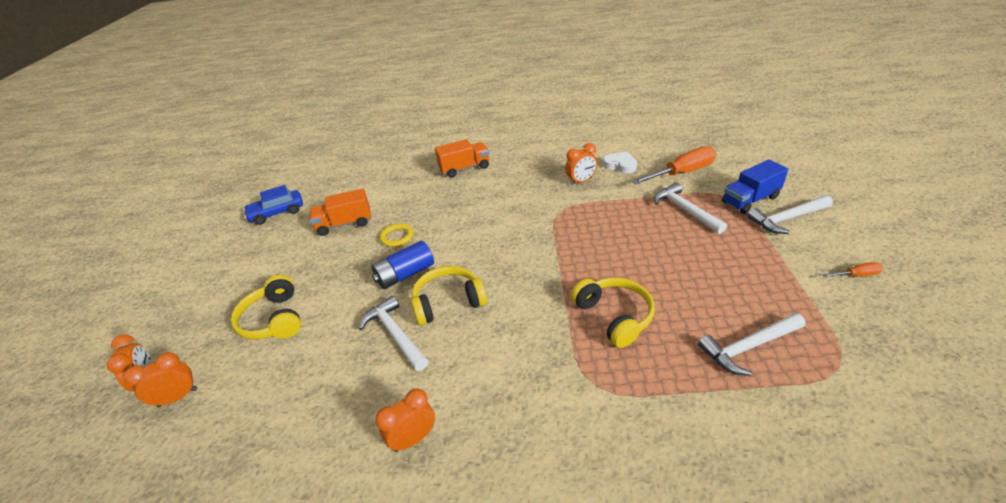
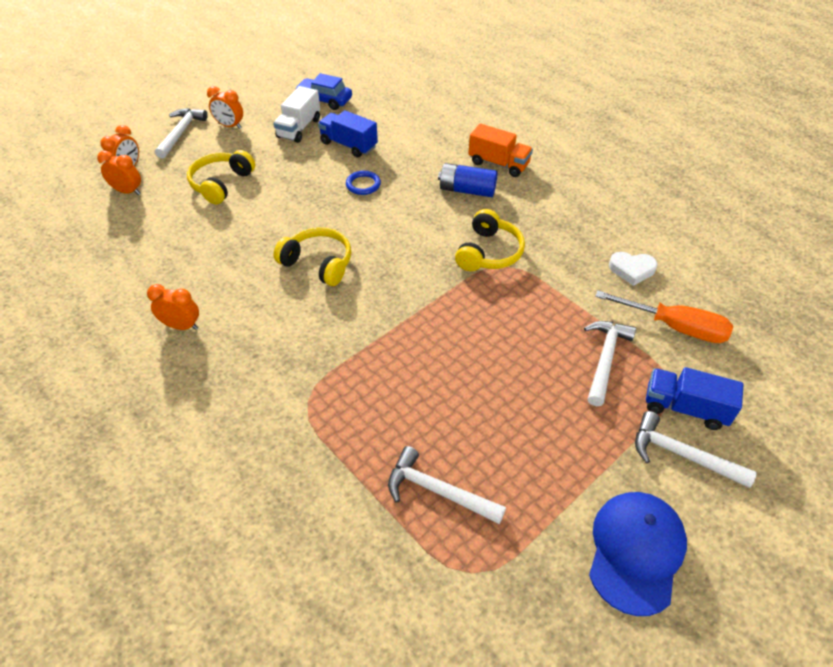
camera: 45 degrees right, 10 degrees up
orange truck [310,188,371,236] -> blue truck [318,110,378,157]
white hammer [359,296,428,371] -> white hammer moved to [155,108,208,159]
blue battery [371,241,434,289] -> blue battery moved to [438,163,497,197]
yellow ring [380,224,413,247] -> blue ring [346,171,381,195]
orange clock [565,143,597,185] -> orange clock moved to [207,86,243,129]
yellow headphones [571,277,655,348] -> yellow headphones moved to [455,209,525,271]
white heart [603,152,637,173] -> white heart turned 105 degrees clockwise [609,252,658,286]
orange screwdriver [822,262,883,277] -> blue cap [589,492,687,616]
none -> white truck [273,86,320,143]

